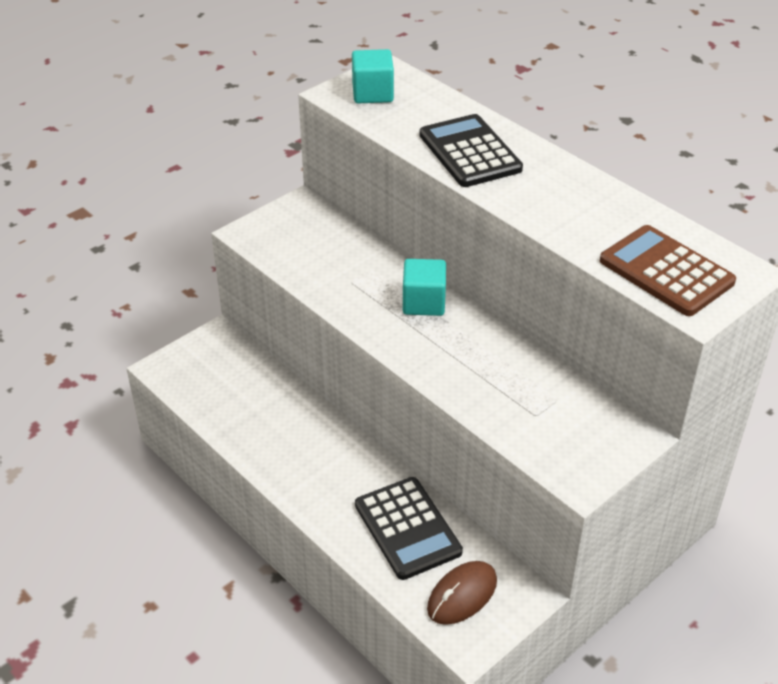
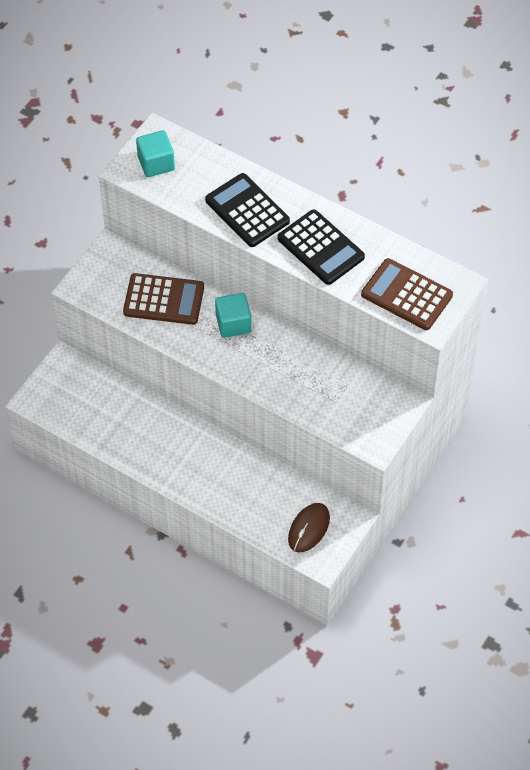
camera: 15 degrees left, 15 degrees up
black calculator [355,477,463,580] -> black calculator moved to [278,209,365,285]
none -> brown calculator [123,273,204,325]

